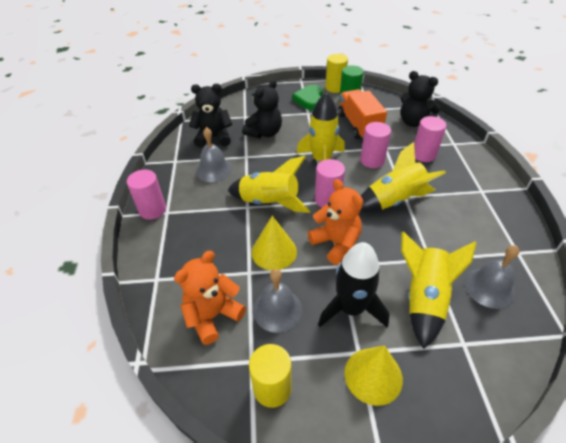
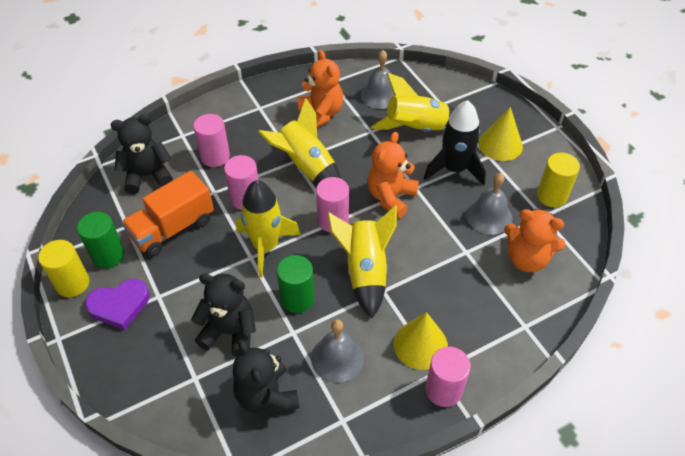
camera: 115 degrees left, 5 degrees up
yellow cone [252,216,297,270] -> yellow cone moved to [394,312,448,370]
green heart [293,85,323,111] -> purple heart [85,279,150,330]
black teddy bear [401,71,441,127] -> black teddy bear turned 120 degrees counterclockwise [111,114,173,194]
none -> green cylinder [277,255,314,313]
none -> orange teddy bear [297,50,343,127]

